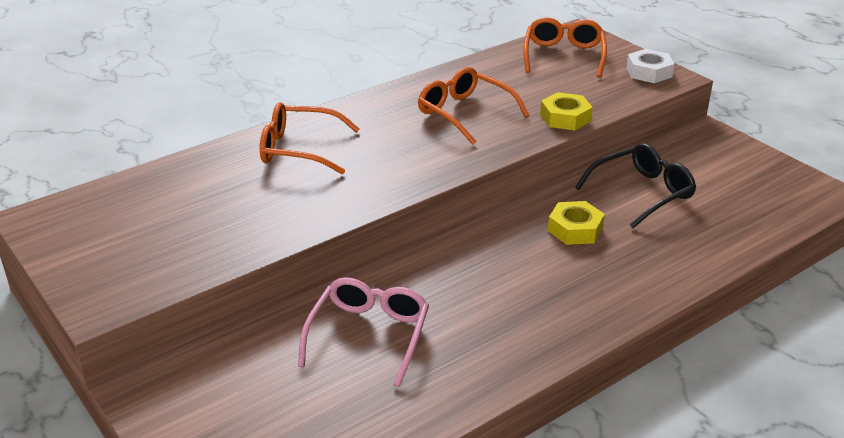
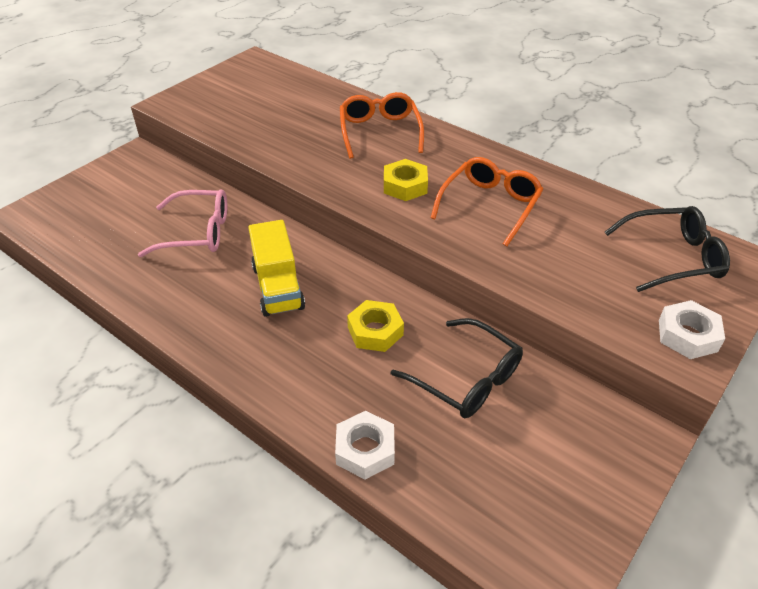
camera: 75 degrees right, 10 degrees up
orange glasses [524,17,607,78] -> black glasses [605,206,730,292]
yellow nut [540,92,593,130] -> yellow nut moved to [384,159,428,201]
none -> yellow truck [248,220,305,317]
none -> white nut [335,411,395,480]

